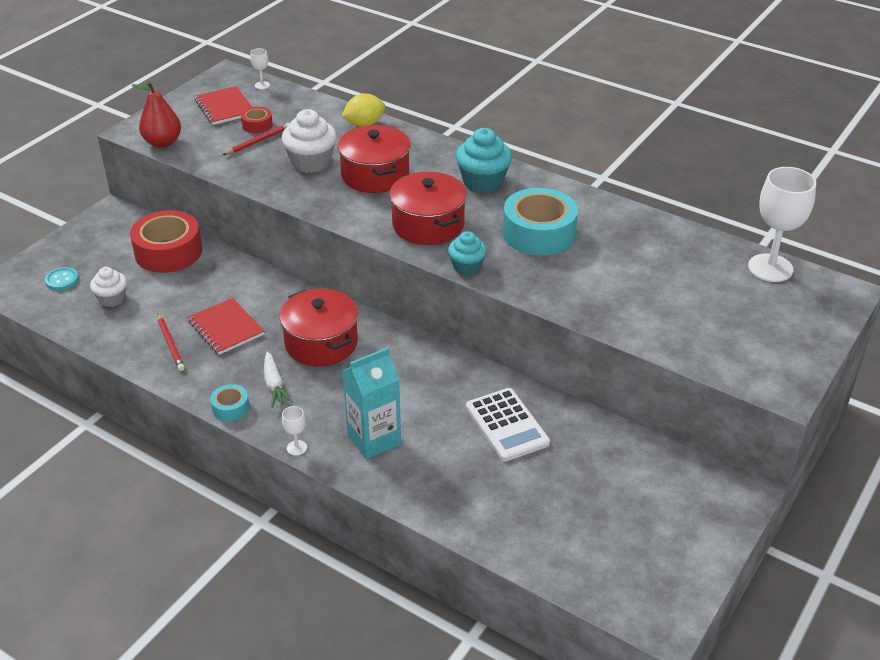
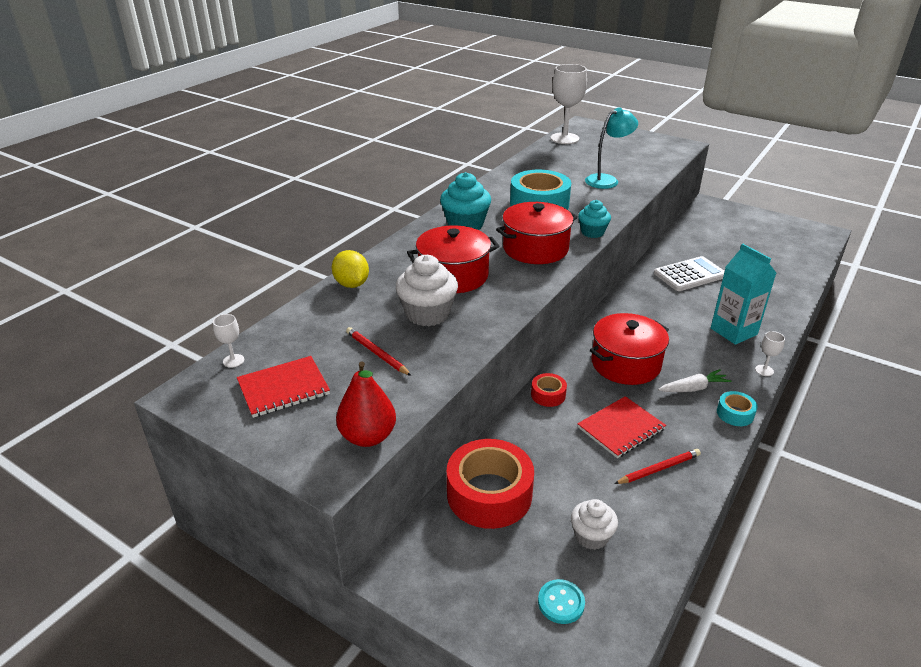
camera: 90 degrees left, 5 degrees down
red tape [241,107,273,133] -> red tape moved to [531,373,567,407]
none -> turquoise lamp [585,107,638,189]

